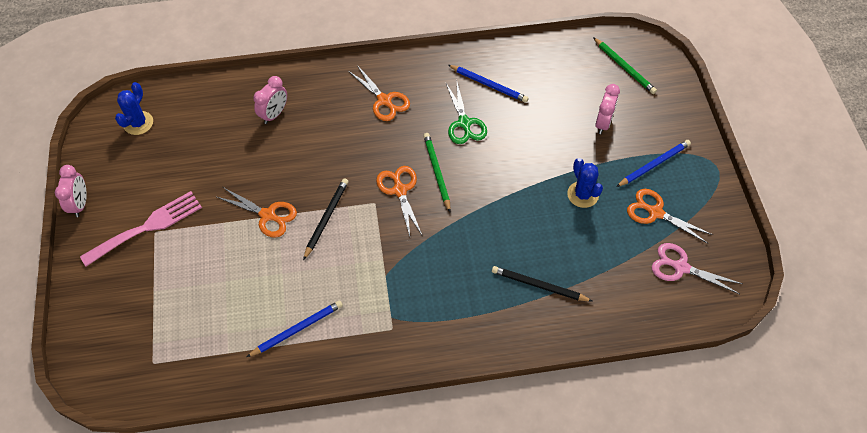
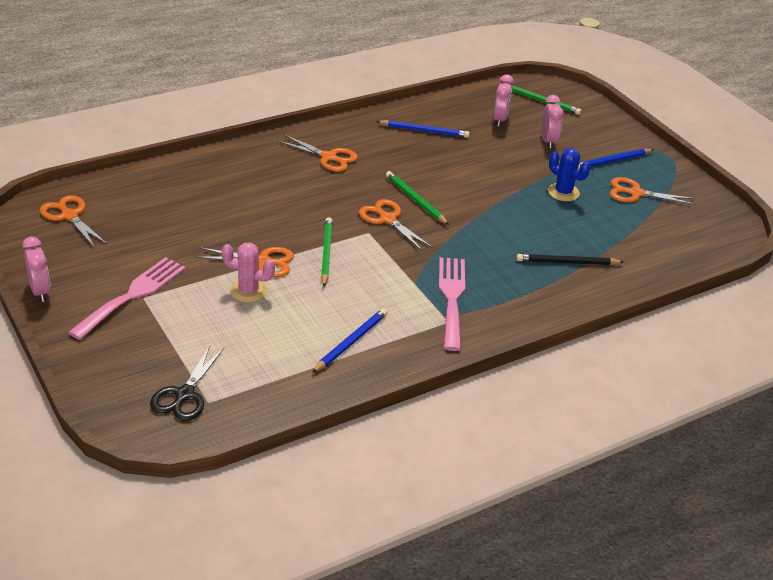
camera: 25 degrees left, 20 degrees down
blue cactus [115,82,153,135] -> orange scissors [40,195,108,248]
pink clock [253,76,287,124] -> pink clock moved to [493,74,514,127]
black pencil [303,178,348,260] -> green pencil [321,217,333,287]
green scissors [446,83,487,144] -> none
blue pencil [616,140,691,187] -> blue pencil turned 150 degrees counterclockwise [578,149,654,170]
pink scissors [652,243,743,294] -> none
none -> black scissors [150,346,224,421]
none -> pink cactus [222,243,275,303]
none -> pink fork [439,257,465,351]

